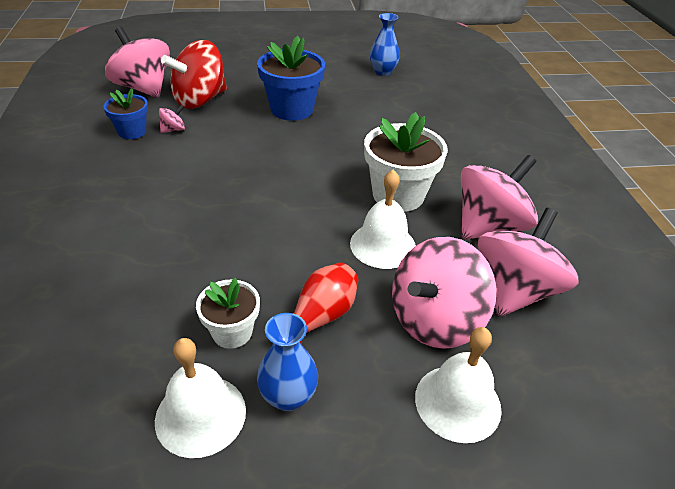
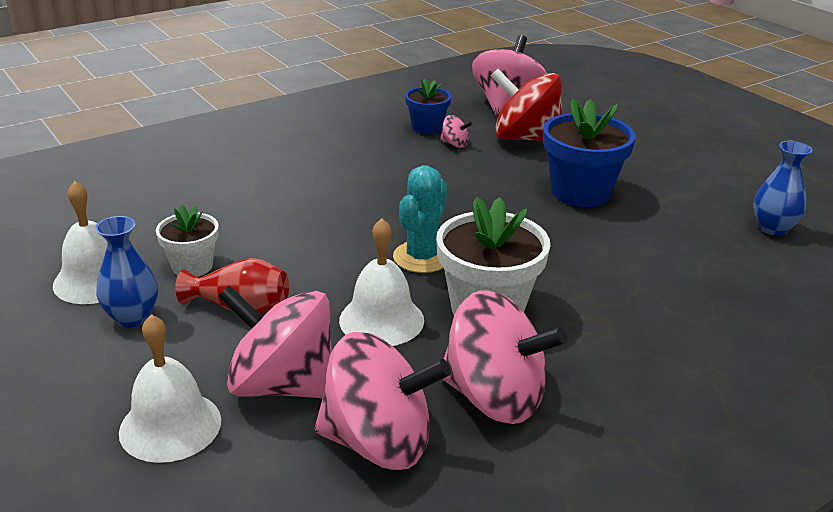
camera: 65 degrees right, 10 degrees down
none -> turquoise cactus [393,165,447,273]

